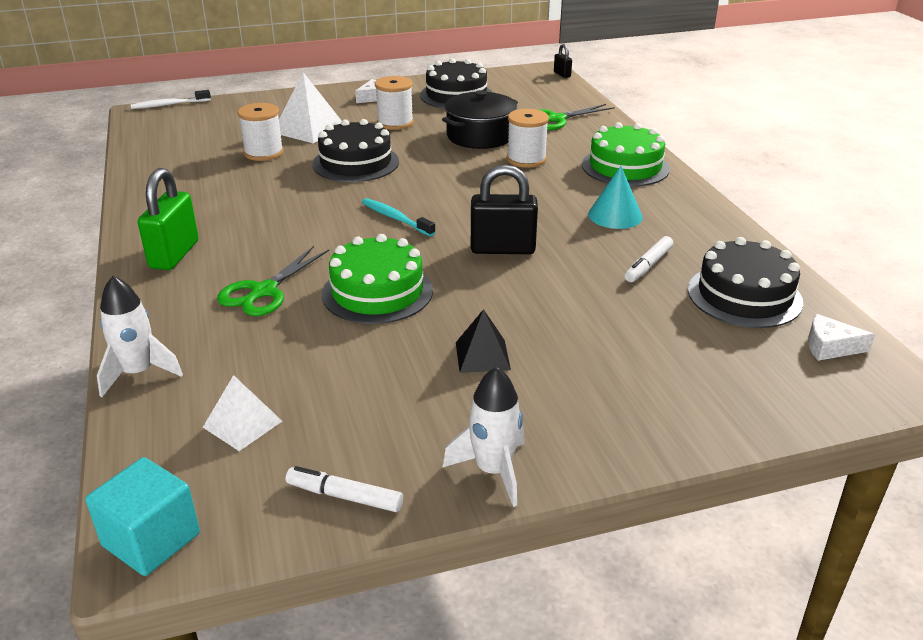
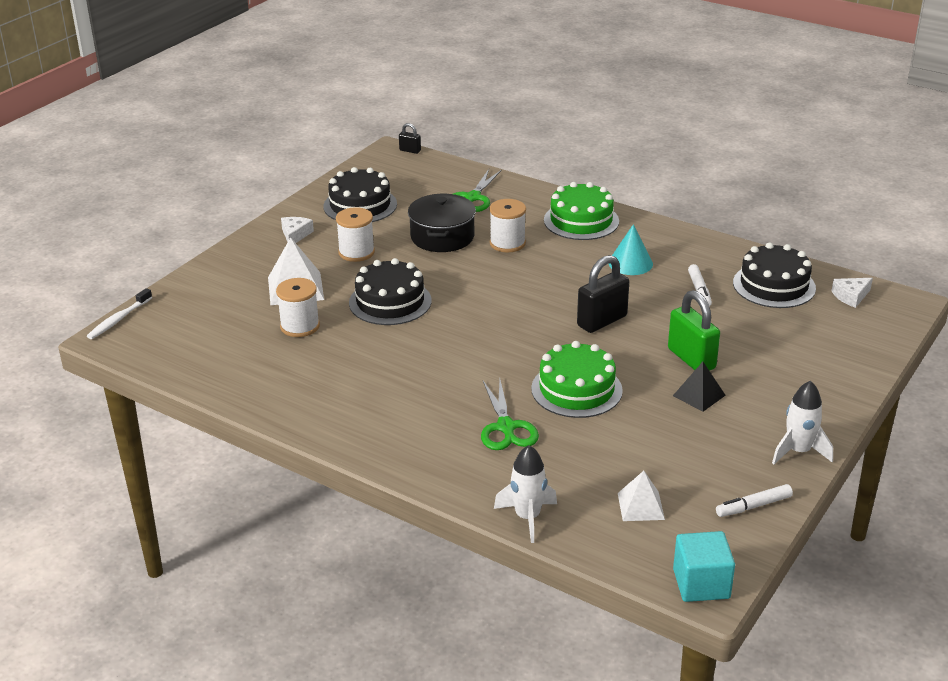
camera: 40 degrees left, 0 degrees up
green padlock [138,168,199,270] -> green padlock moved to [668,290,720,371]
turquoise toothbrush [362,198,435,236] -> none

